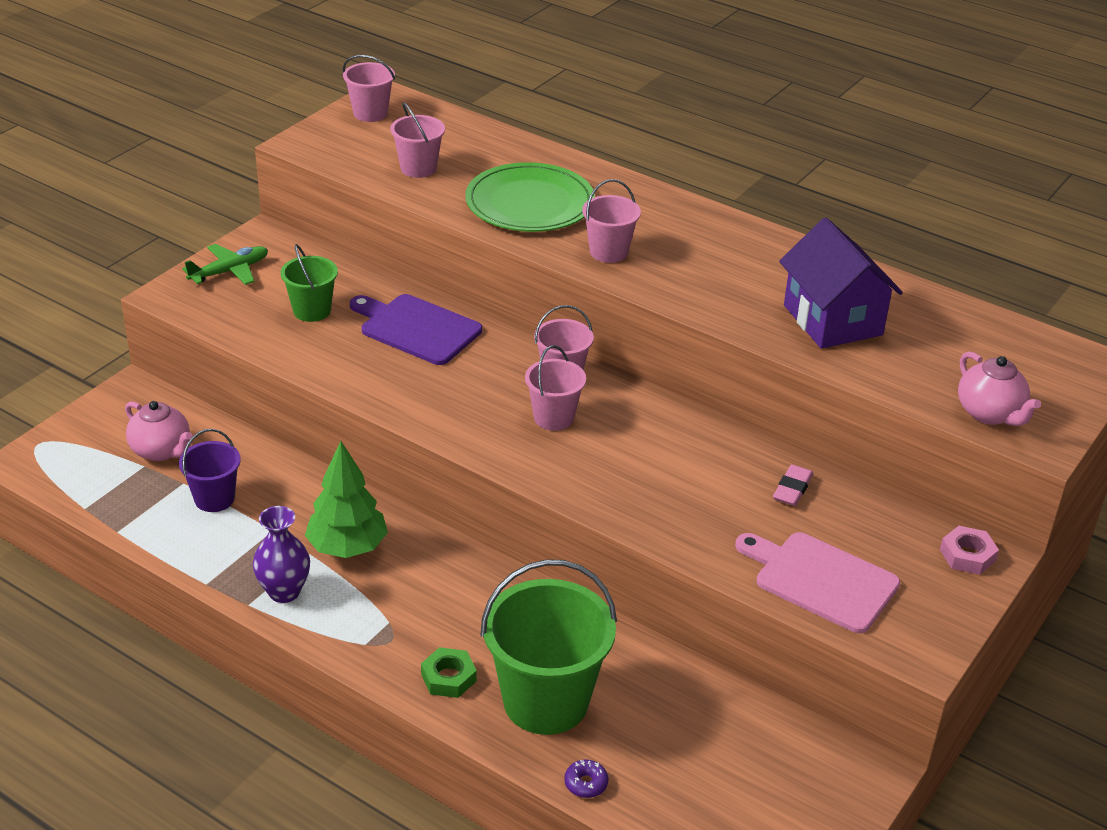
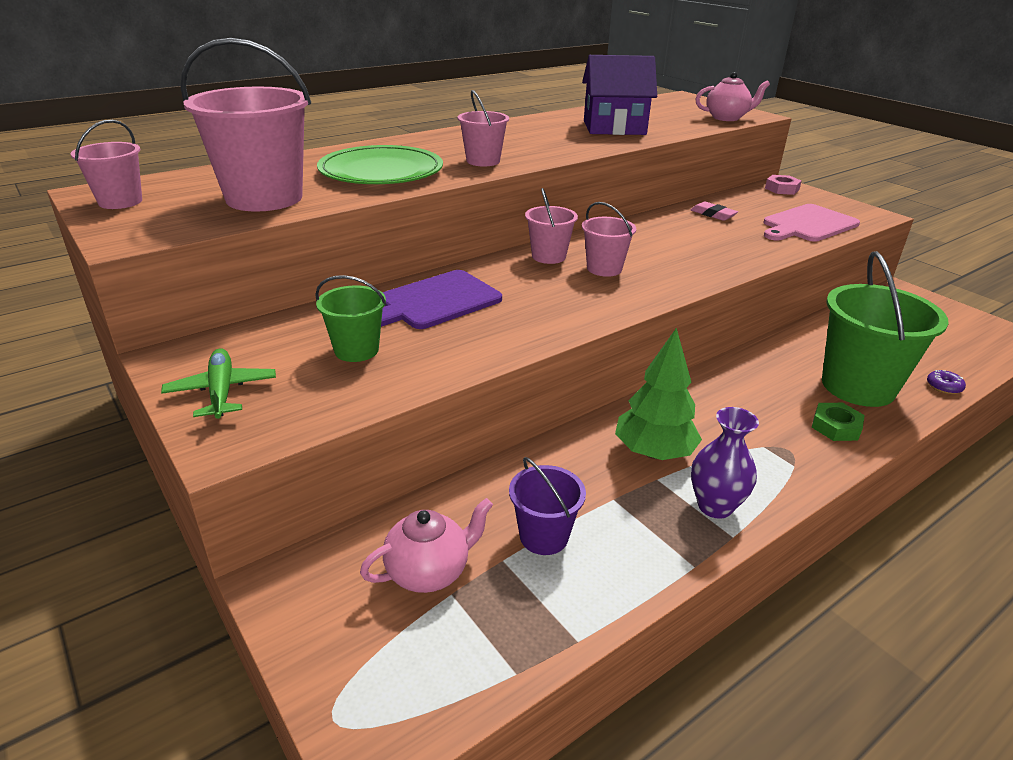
camera: 70 degrees left, 5 degrees down
pink bucket [390,102,445,178] -> pink bucket [181,38,311,212], size x1.89

